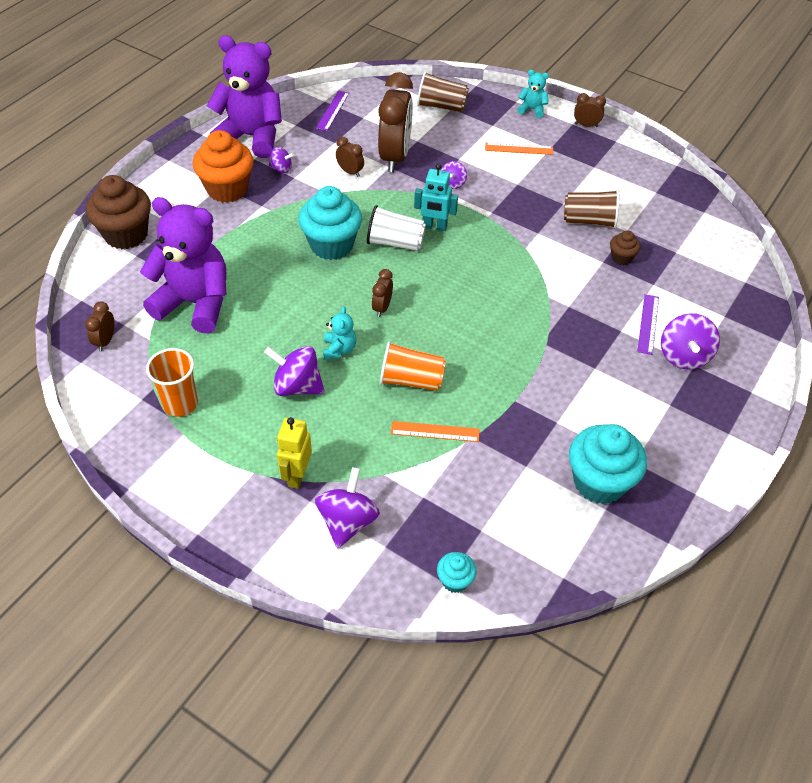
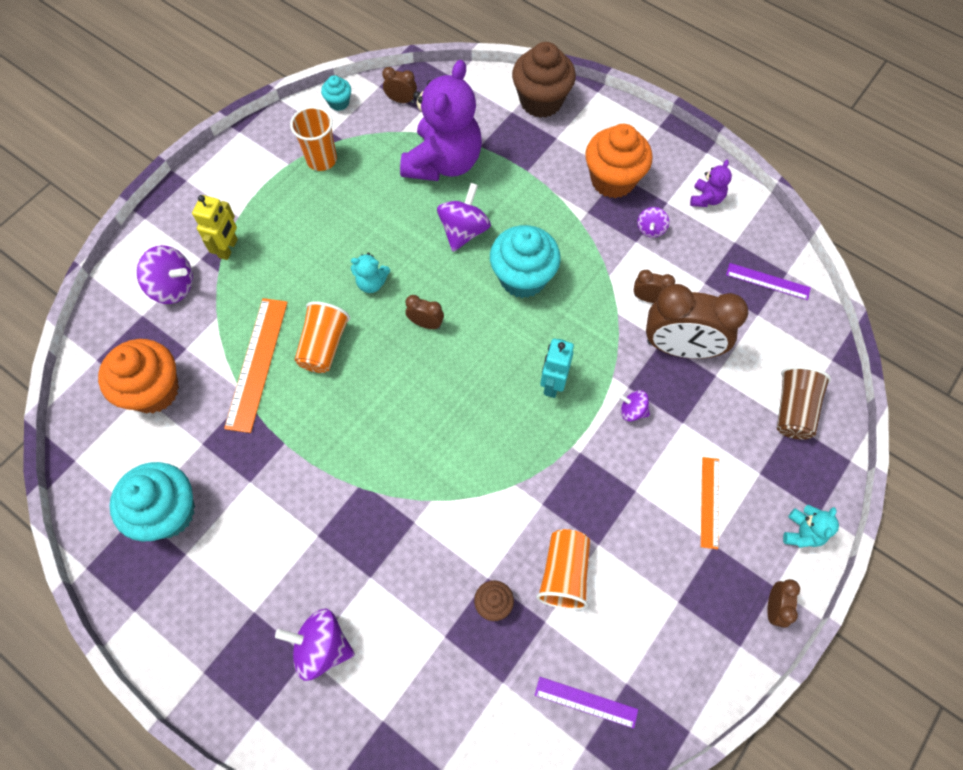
camera: 95 degrees right, 15 degrees up
purple teddy bear [207,35,282,158] -> purple teddy bear [690,160,732,207], size x0.42
purple spinning top [264,346,325,396] -> purple spinning top moved to [437,183,491,252]
yellow robot [277,417,312,489] -> yellow robot turned 90 degrees clockwise [192,195,238,260]
brown clock [336,137,364,177] -> brown clock turned 120 degrees counterclockwise [634,270,675,303]
white cup [367,205,426,251] -> none
orange ruler [391,421,480,442] -> orange ruler [224,298,288,433], size x1.68
turquoise cupcake [437,552,477,593] -> turquoise cupcake moved to [321,75,351,111]
brown cup [564,190,619,229] -> orange cup [536,529,590,610]
purple ruler [637,294,659,355] -> purple ruler moved to [535,677,638,729]
none -> orange cupcake [98,339,179,413]

